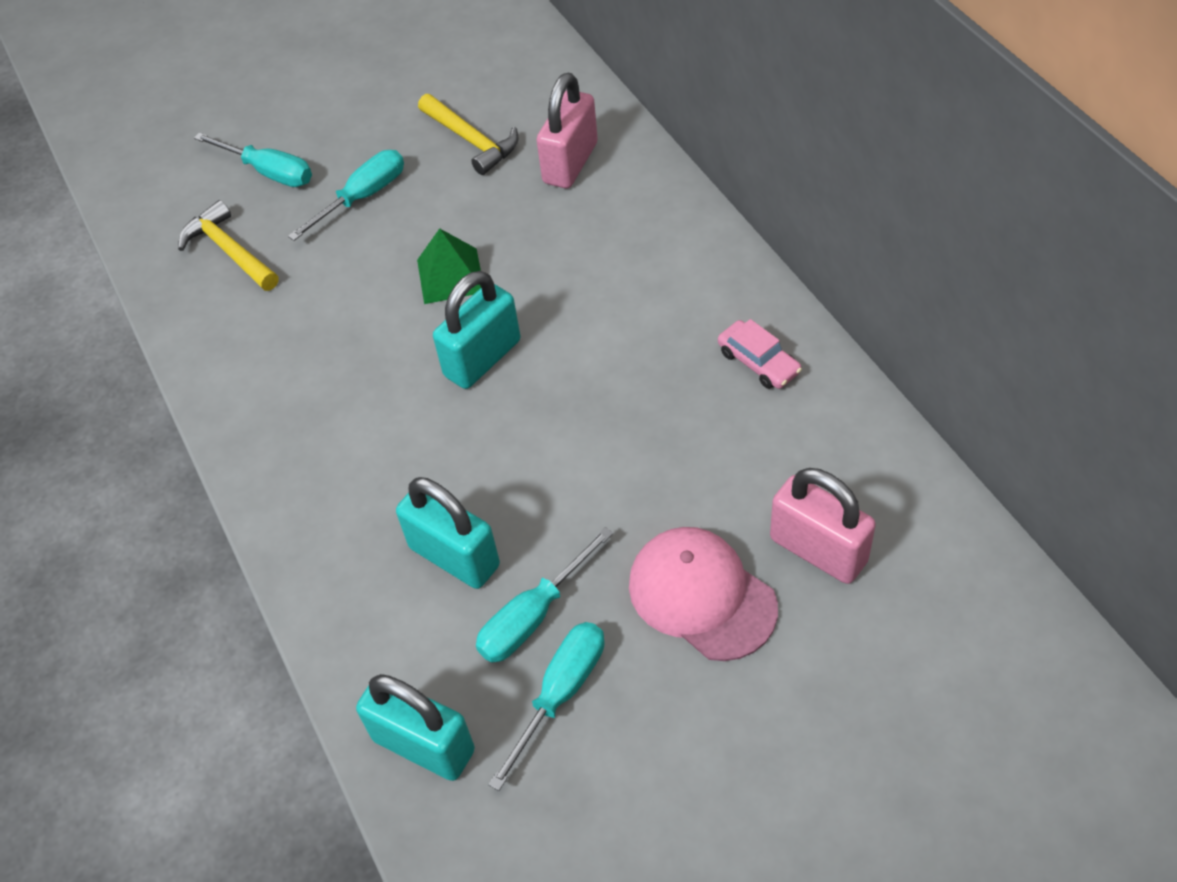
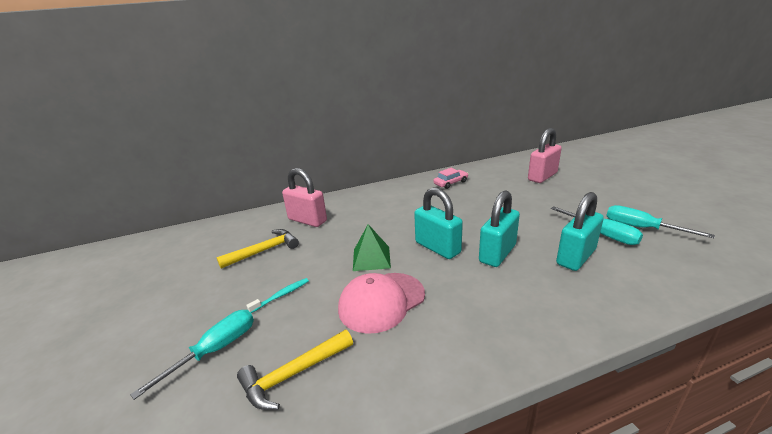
camera: 85 degrees left, 25 degrees down
turquoise screwdriver [288,150,404,241] -> turquoise toothbrush [246,278,309,313]
turquoise padlock [356,674,475,781] -> turquoise padlock moved to [479,190,520,267]
pink cap [629,527,778,661] -> pink cap moved to [338,273,425,334]

